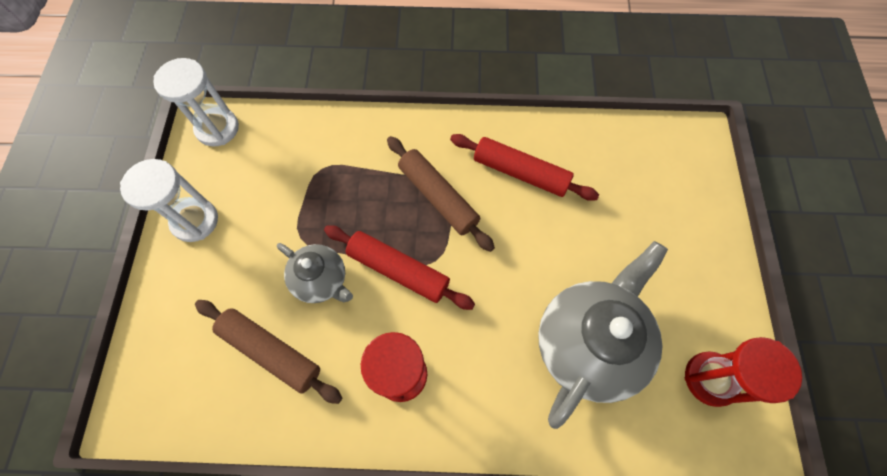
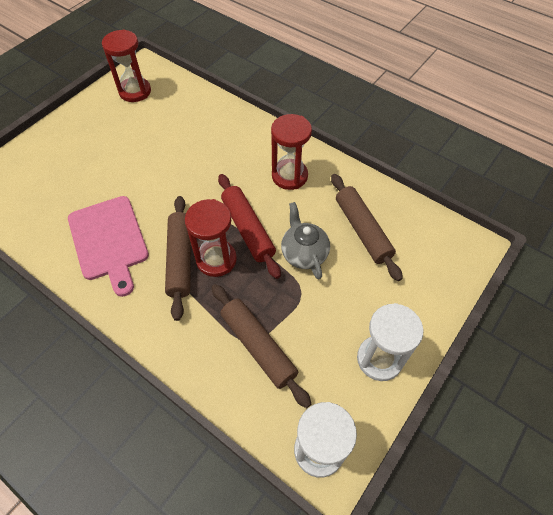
camera: 145 degrees left, 10 degrees down
red rolling pin [450,134,599,201] -> pink cutting board [68,196,149,297]
grey teapot [538,241,668,429] -> none
none -> red hourglass [185,199,237,277]
none -> brown rolling pin [211,284,311,408]

